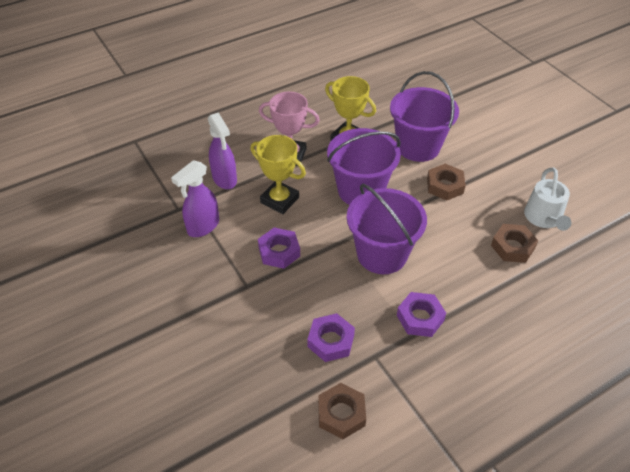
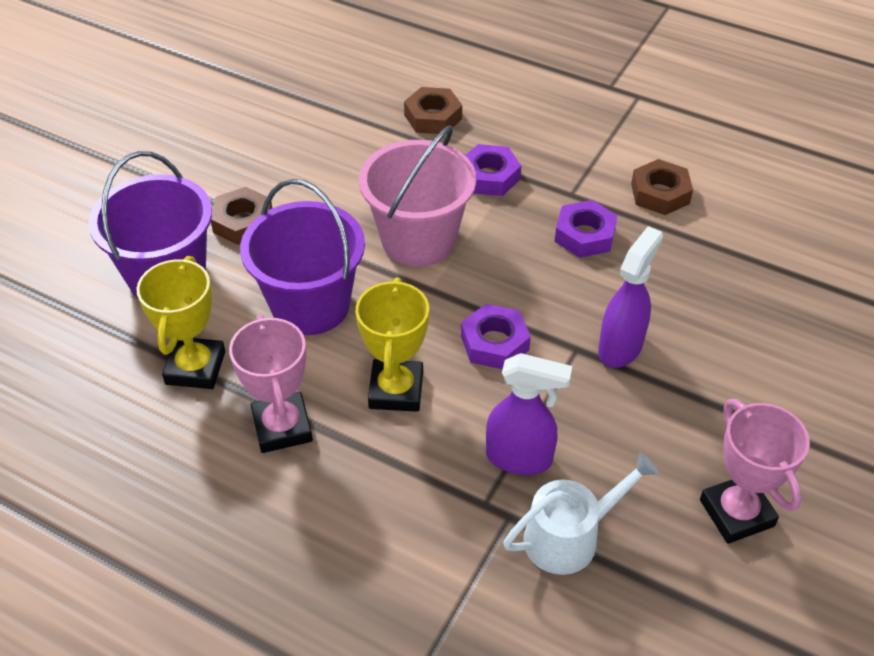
camera: 120 degrees left, 0 degrees up
purple spray bottle [208,112,237,189] -> purple spray bottle moved to [598,226,663,368]
purple bucket [347,184,427,274] -> pink bucket [359,125,476,267]
brown nut [491,224,538,263] -> brown nut moved to [404,87,462,134]
white watering can [524,168,571,231] -> white watering can moved to [503,453,659,575]
none -> pink trophy [700,399,810,544]

